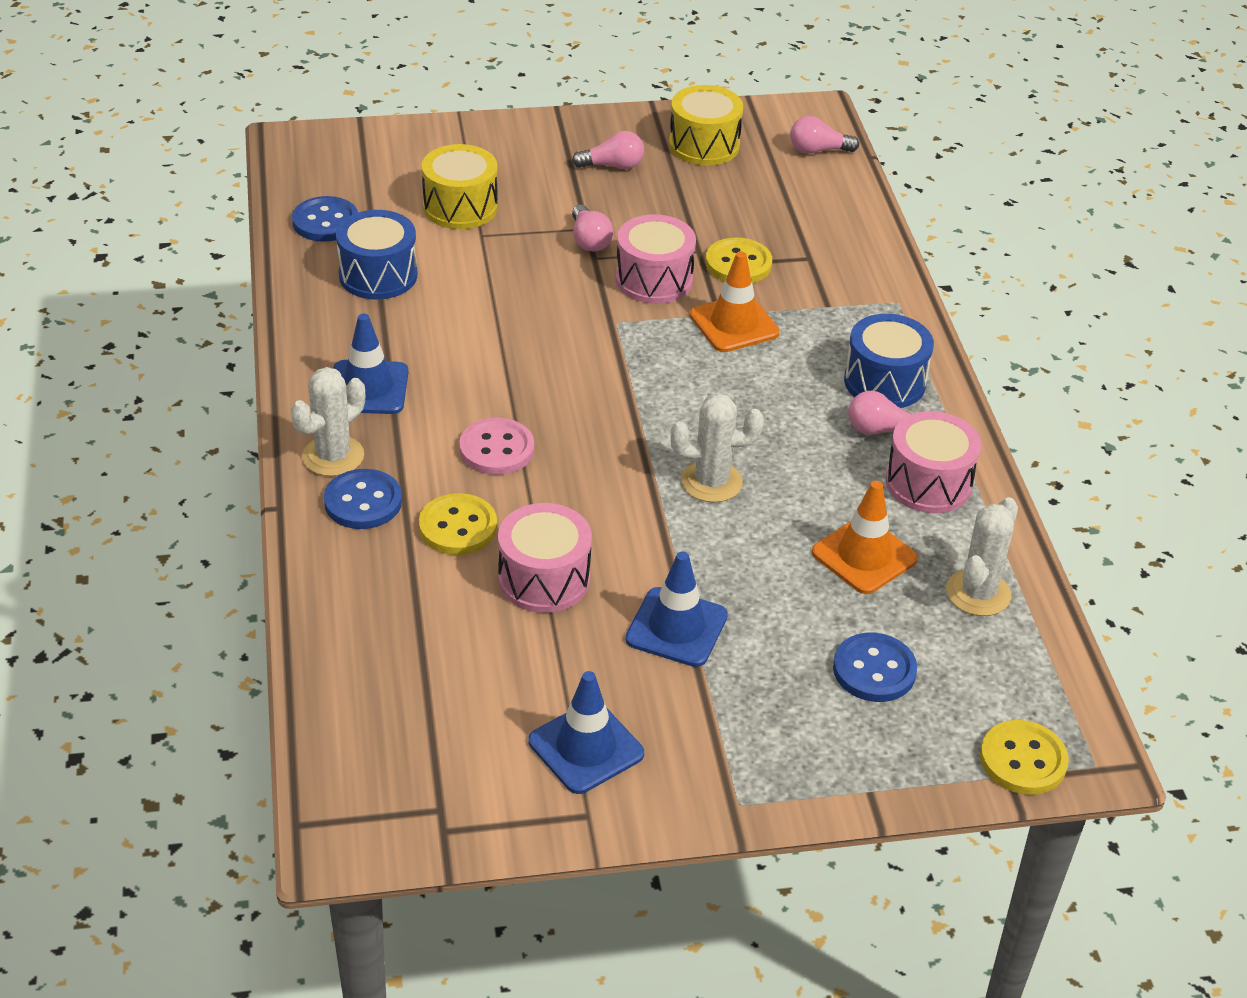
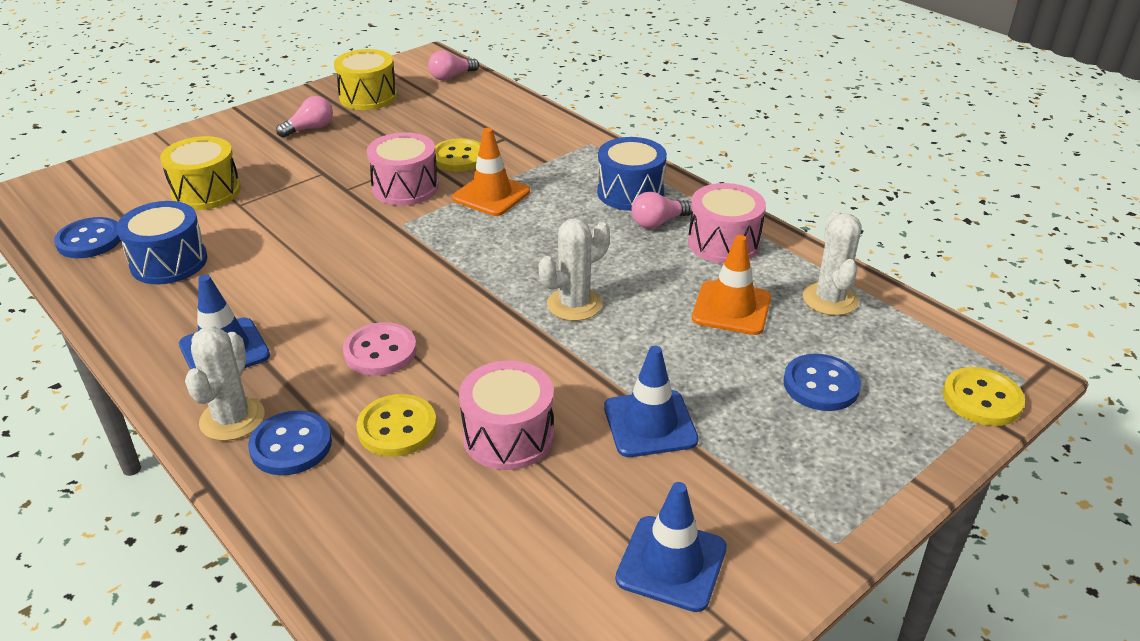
camera: 30 degrees left, 5 degrees down
pink light bulb [572,205,613,251] -> none

